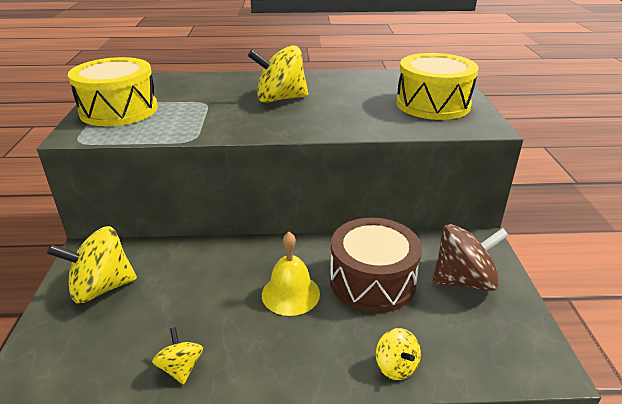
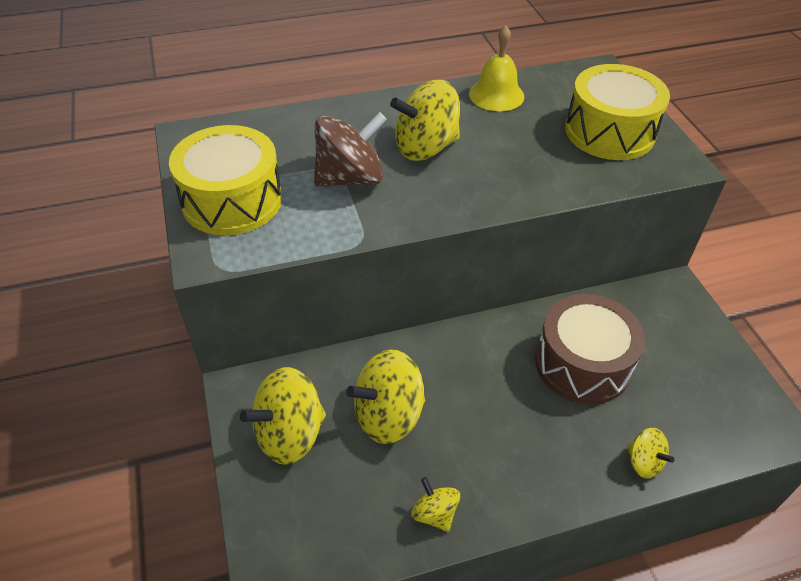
camera: 15 degrees left, 15 degrees up
yellow bell [262,232,320,316] -> yellow bell moved to [469,25,524,111]
brown spinning top [432,224,509,291] -> brown spinning top moved to [314,112,387,187]
none -> yellow spinning top [346,350,425,444]

